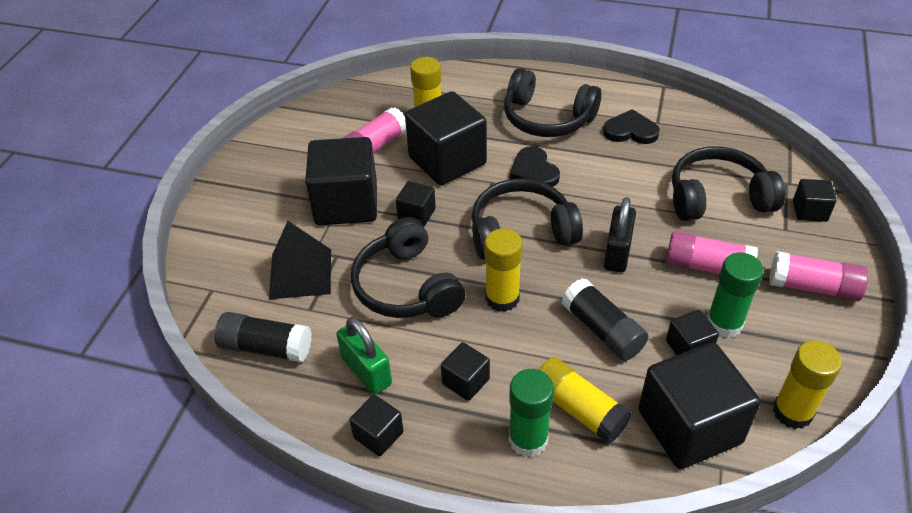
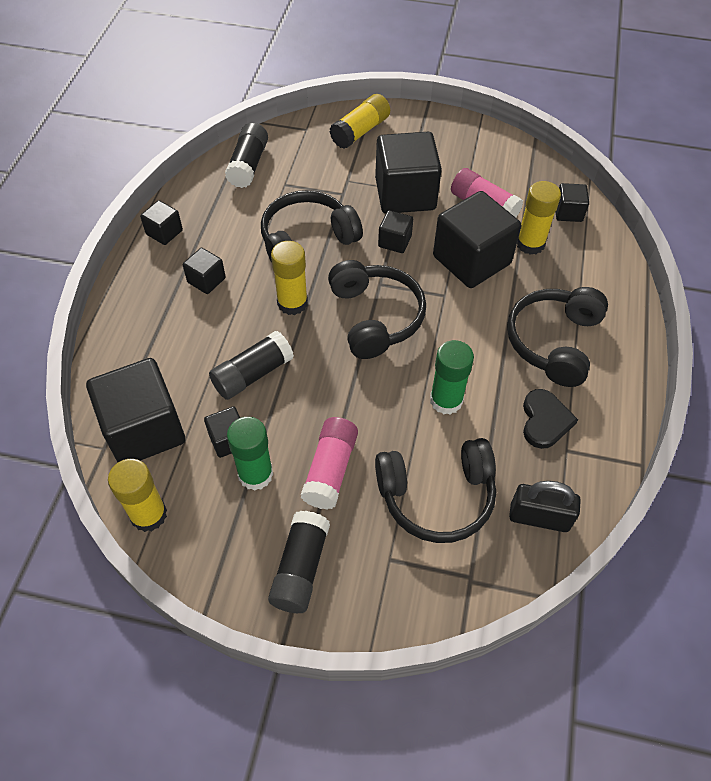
camera: 85 degrees right, 10 degrees up
black pyramid [269,221,331,299] -> none
green padlock [336,317,392,395] -> none
green glue stick [509,369,554,457] -> green glue stick moved to [430,340,474,415]
black heart [510,146,560,187] -> none
yellow glue stick [539,357,632,444] -> yellow glue stick moved to [329,94,390,149]
black padlock [604,197,636,272] -> black padlock moved to [509,481,581,532]
black headphones [672,146,785,221] -> black headphones turned 90 degrees clockwise [375,438,496,543]
pink glue stick [769,251,868,301] -> black glue stick [268,511,330,613]
black cube [793,179,836,222] -> black cube moved to [556,183,589,222]

